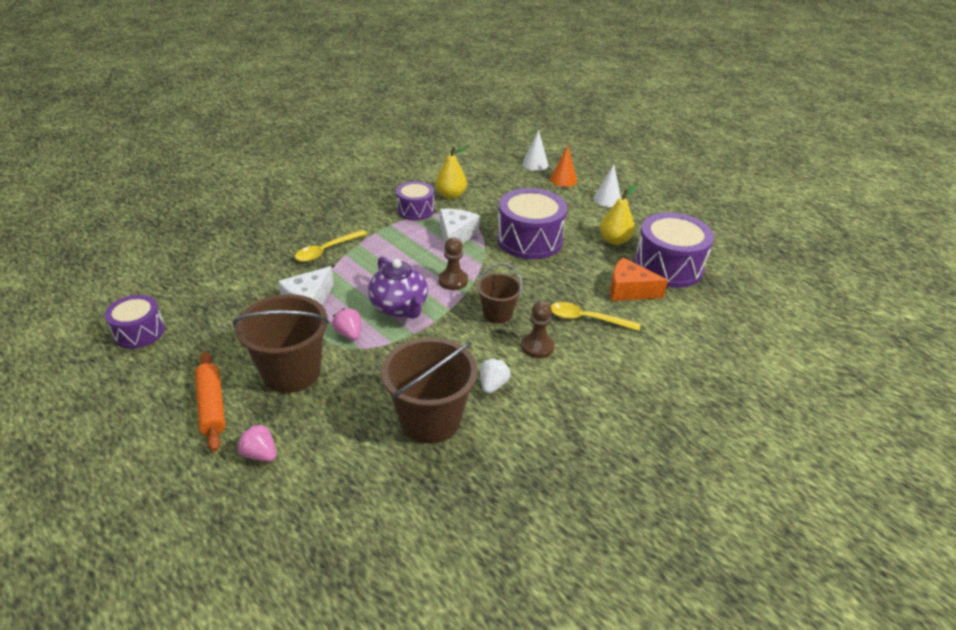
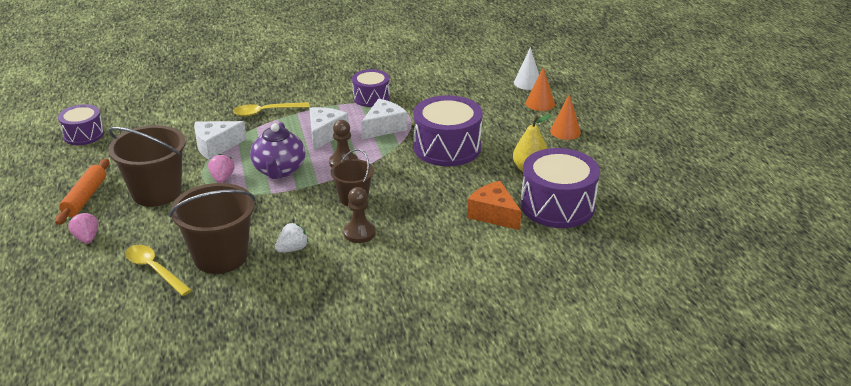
camera: 30 degrees right, 5 degrees down
yellow pear [436,147,467,199] -> none
yellow spoon [551,302,641,331] -> yellow spoon moved to [125,245,192,296]
white cone [594,164,621,207] -> orange cone [550,94,581,140]
none -> white cheese [309,107,349,150]

